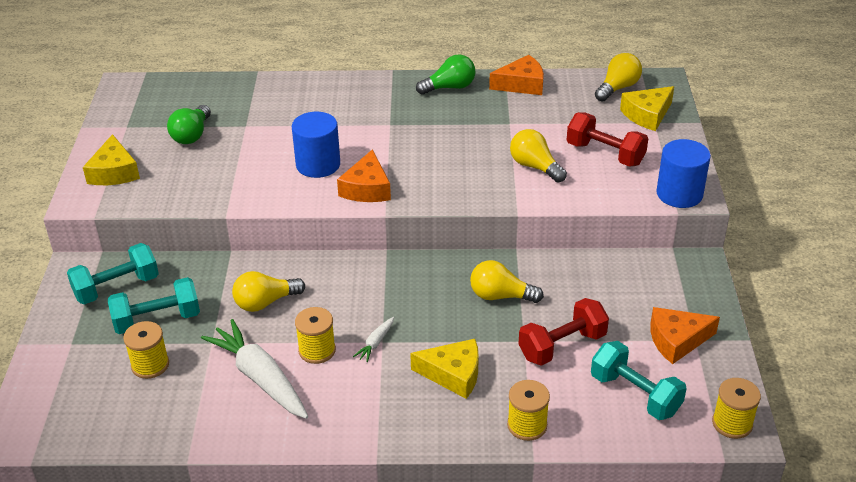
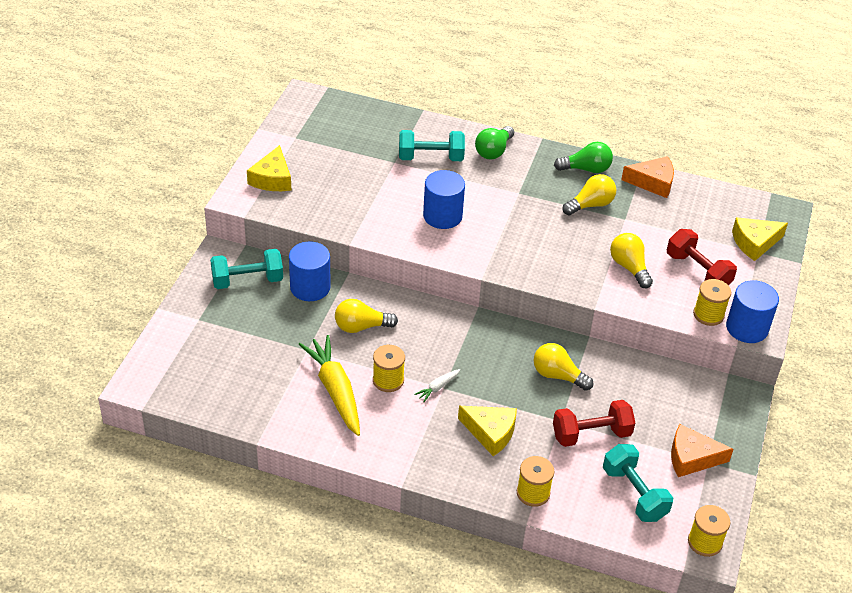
camera: 15 degrees right, 5 degrees up
turquoise dumbbell [108,277,200,334] -> turquoise dumbbell moved to [399,130,465,161]
yellow spool [123,321,169,379] -> yellow spool moved to [693,279,731,326]
green light bulb [167,105,211,144] -> green light bulb moved to [475,126,514,159]
white carrot [201,319,308,419] -> yellow carrot [298,335,360,436]
orange cheese [337,149,391,202] -> none
yellow light bulb [595,53,642,102] -> yellow light bulb moved to [562,174,616,215]
none -> blue cylinder [289,241,331,301]

